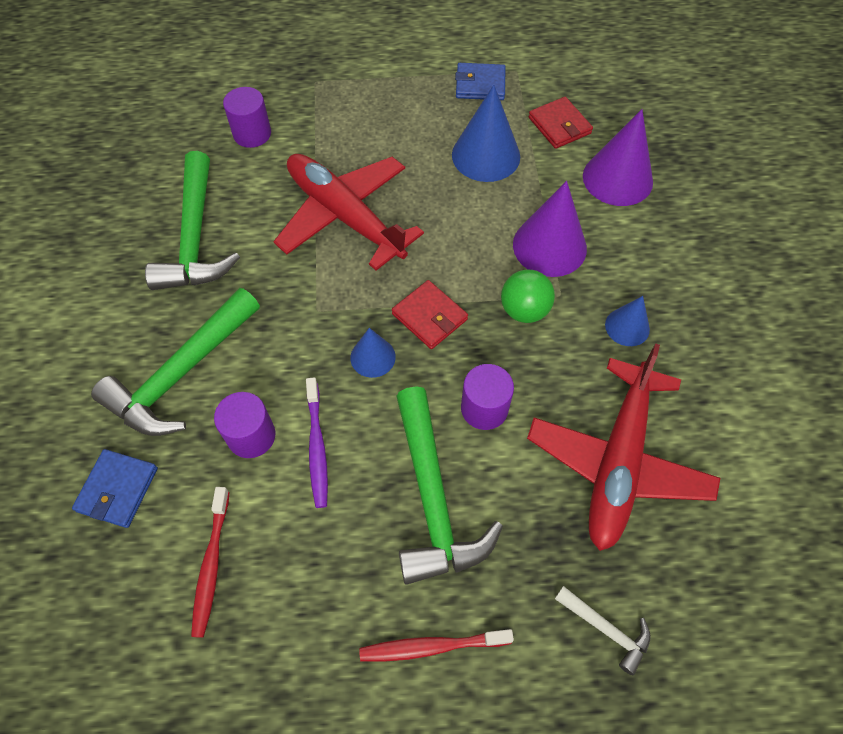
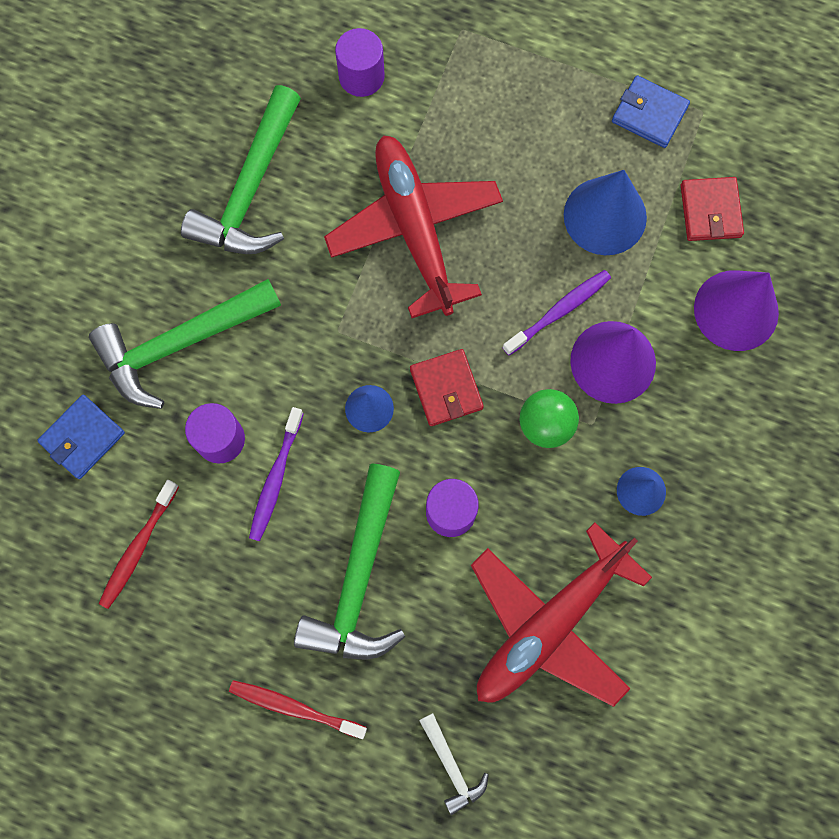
camera: 25 degrees right, 15 degrees up
none -> purple toothbrush [502,270,611,355]

